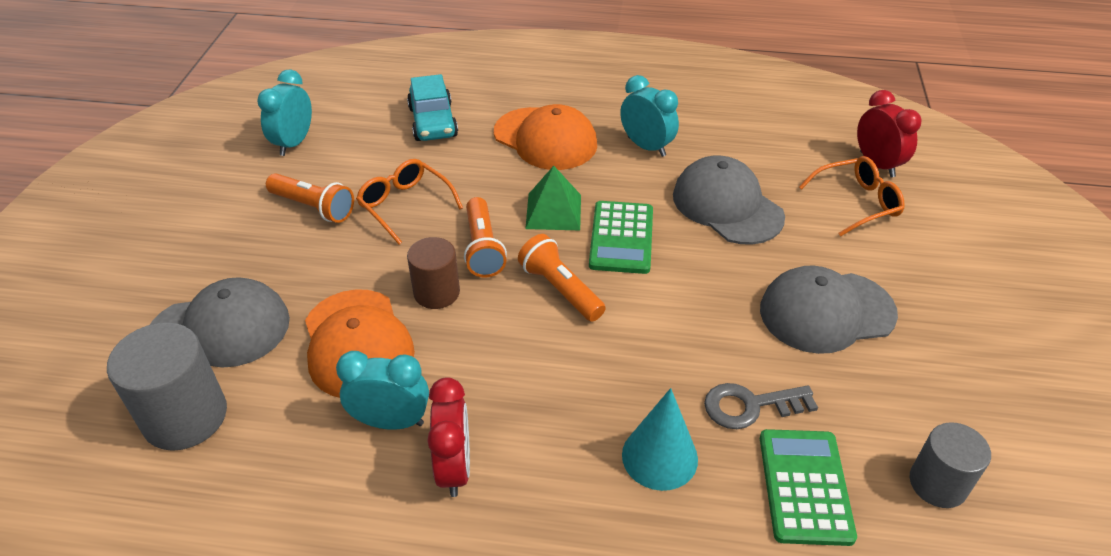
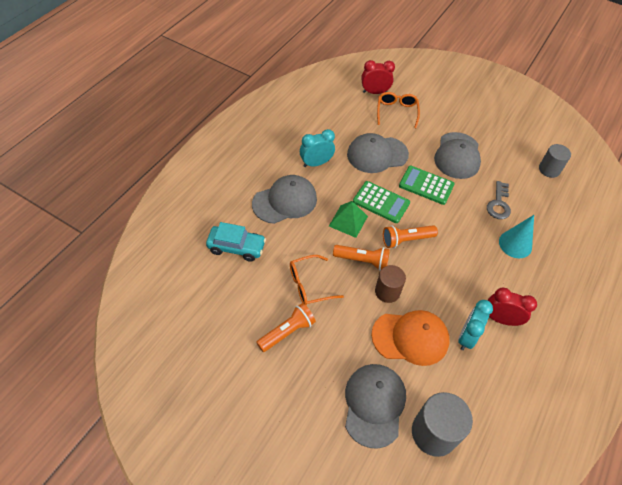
camera: 70 degrees left, 10 degrees up
turquoise clock [257,70,312,156] -> none
orange cap [494,104,597,170] -> grey cap [252,175,317,224]
green calculator [760,429,857,546] -> green calculator moved to [399,166,455,205]

